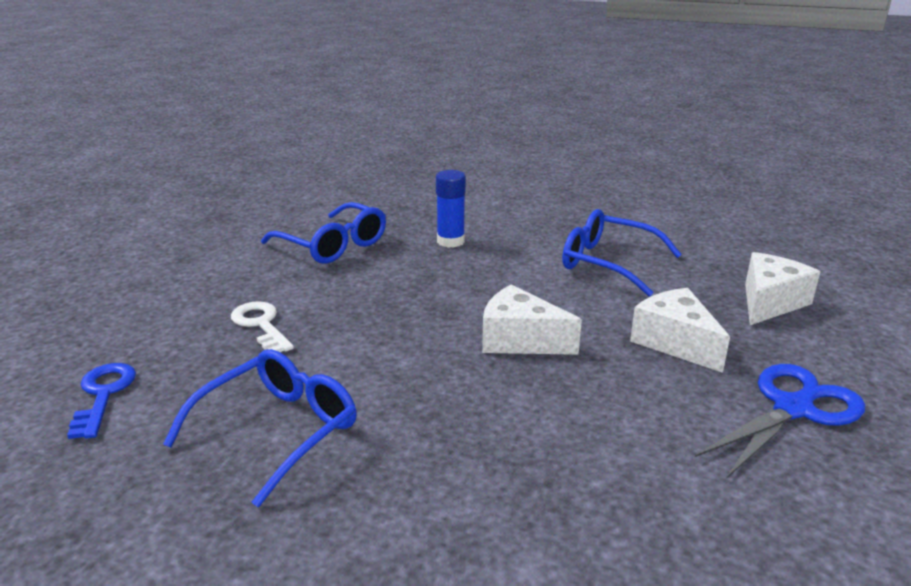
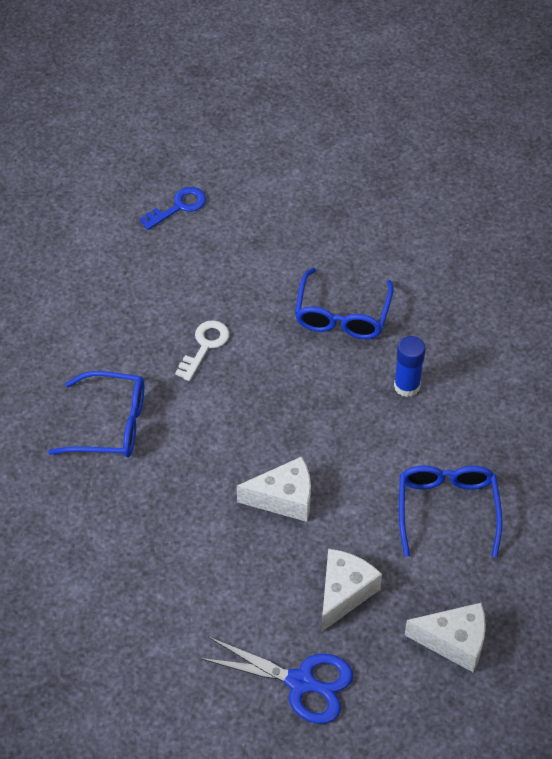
camera: 60 degrees right, 25 degrees up
blue key [67,363,136,439] -> blue key moved to [139,187,206,230]
white cheese [482,284,582,355] -> white cheese turned 90 degrees clockwise [237,456,311,522]

